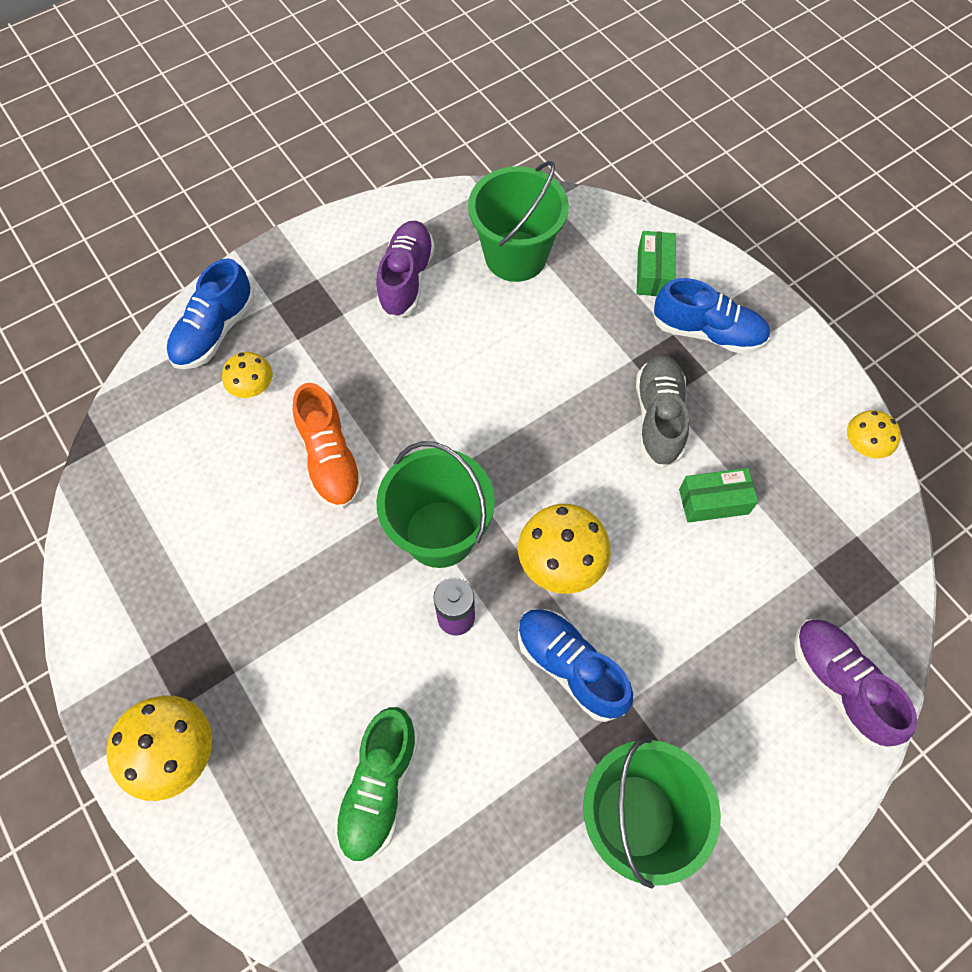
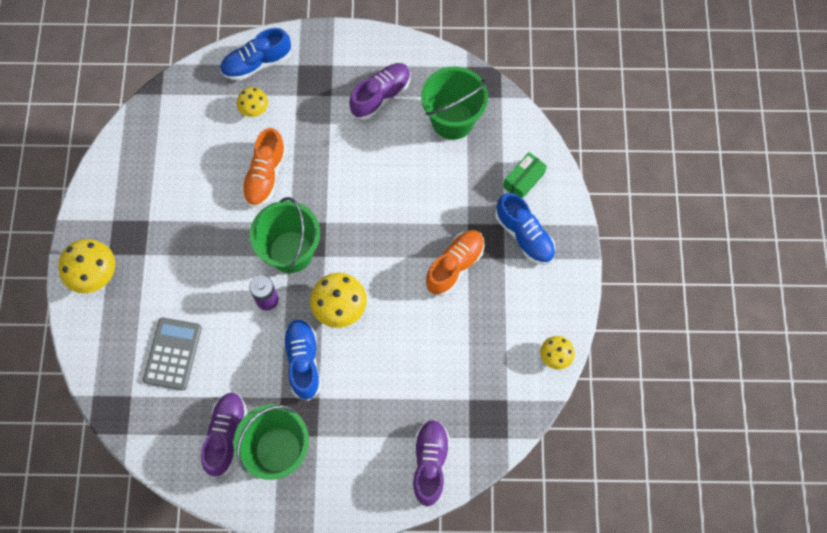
camera: 35 degrees right, 5 degrees up
green shoe [334,707,419,862] -> grey calculator [143,318,202,390]
grey shoe [636,355,689,468] -> orange shoe [425,230,485,296]
green box [679,468,758,523] -> none
none -> purple shoe [201,392,247,478]

